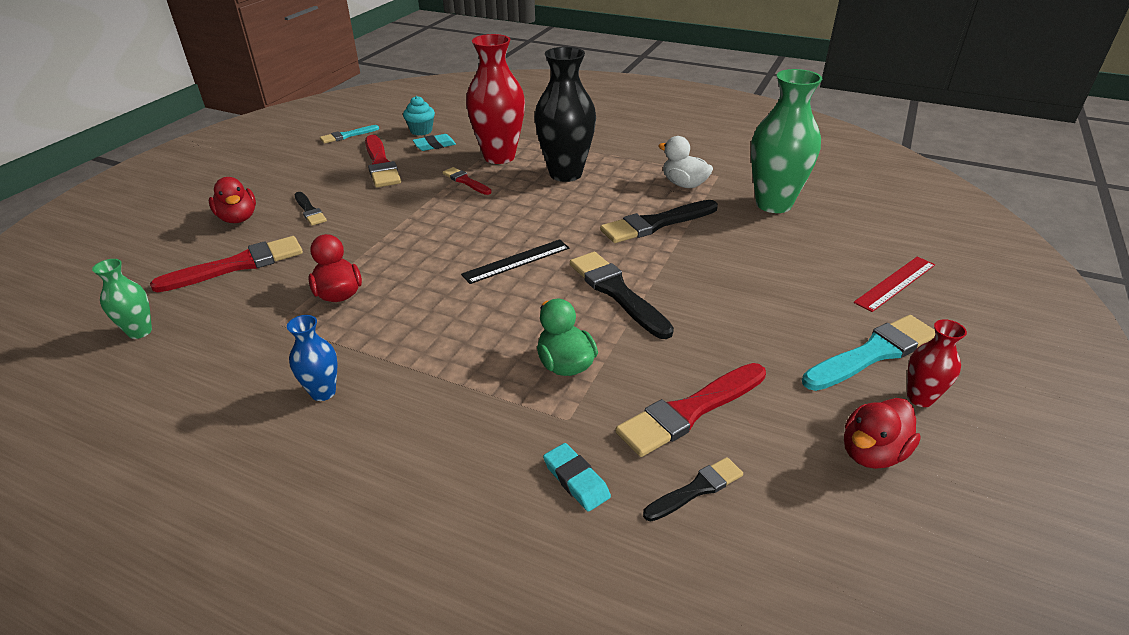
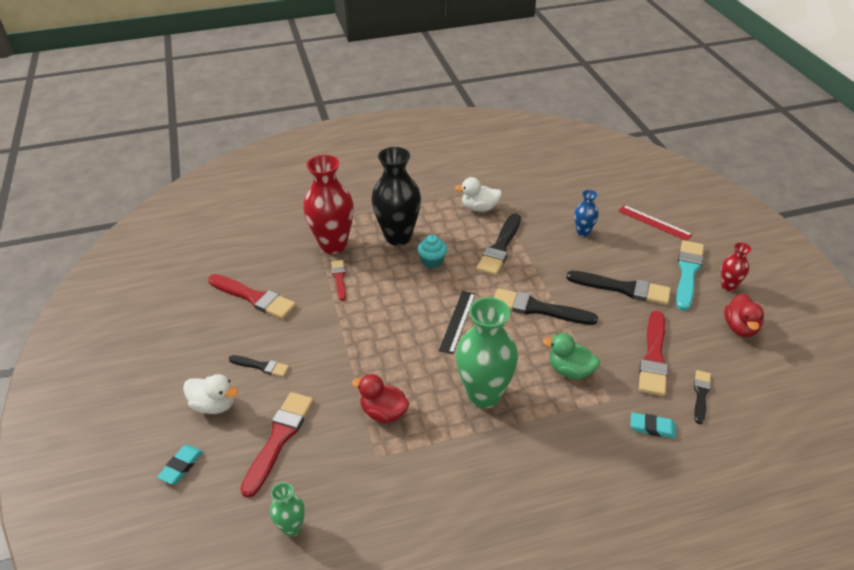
camera: 40 degrees left, 5 degrees up
red duck [208,177,256,223] -> white duck [183,374,238,414]
blue vase [287,315,338,401] -> blue vase moved to [574,190,598,236]
turquoise brush [320,125,379,144] -> none
turquoise cupcake [403,96,435,135] -> turquoise cupcake moved to [417,235,447,268]
turquoise eraser [413,134,456,151] -> turquoise eraser moved to [157,445,203,484]
red brush [443,167,492,195] -> red brush turned 75 degrees clockwise [331,260,346,301]
green vase [751,69,822,213] -> green vase moved to [456,297,518,409]
red ruler [854,257,935,312] -> red ruler turned 60 degrees counterclockwise [618,205,693,241]
none -> black brush [566,271,671,305]

